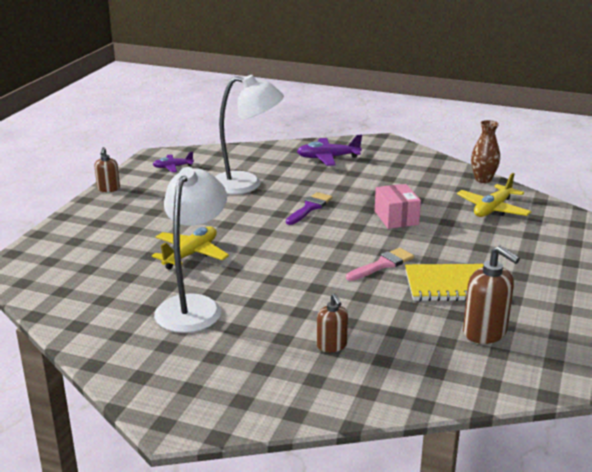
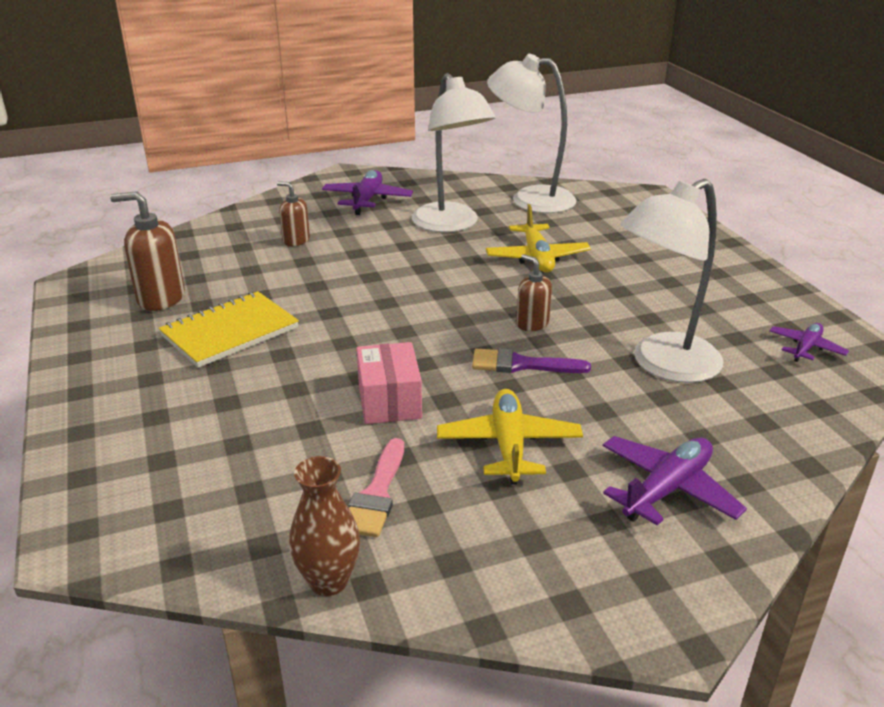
camera: 140 degrees right, 5 degrees up
brown soap dispenser [94,147,120,192] -> brown soap dispenser moved to [516,254,552,331]
purple brush [286,192,333,225] -> purple brush turned 105 degrees clockwise [472,348,591,373]
pink brush [346,248,414,281] -> pink brush moved to [348,438,404,537]
pink box [375,184,421,229] -> pink box turned 45 degrees clockwise [356,342,422,424]
yellow plane [457,173,531,217] -> yellow plane moved to [437,389,583,485]
none -> purple plane [322,170,413,215]
none -> white lamp [487,54,577,213]

